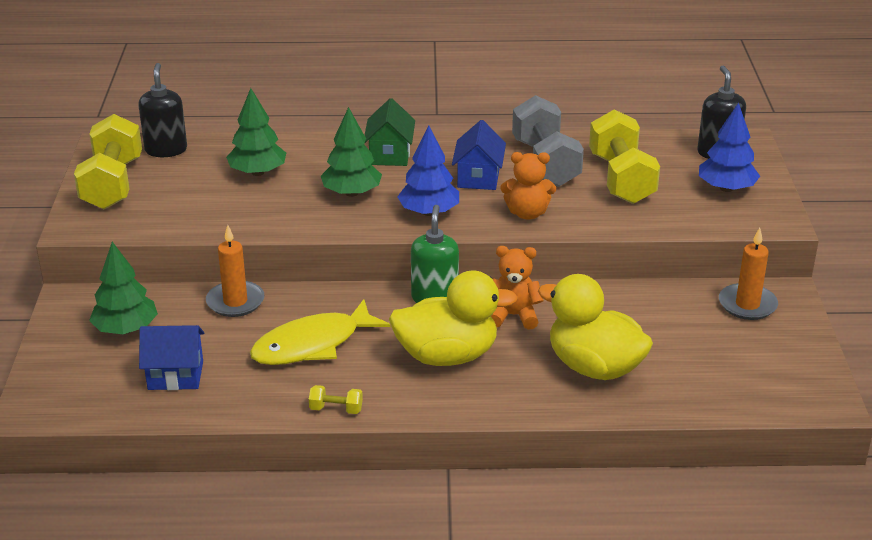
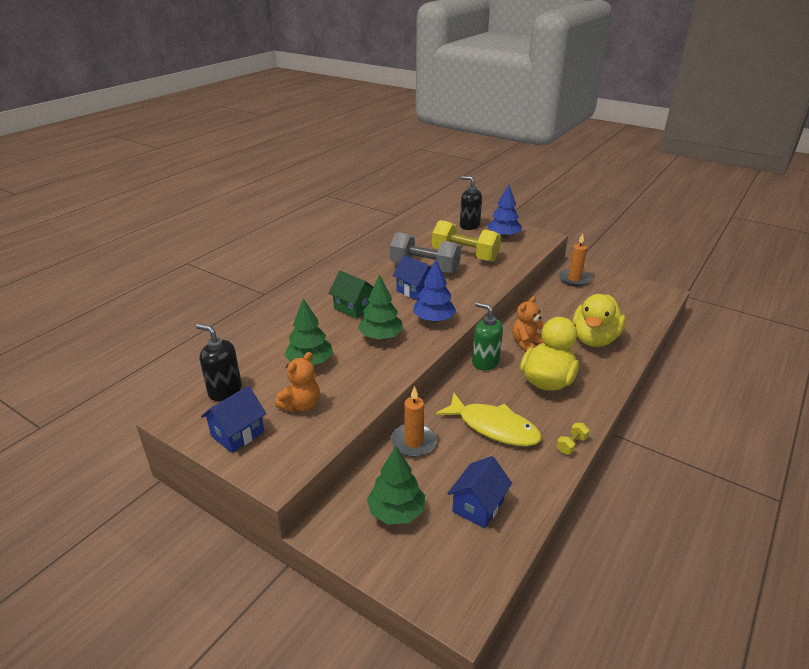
camera: 55 degrees left, 0 degrees up
yellow dumbbell [74,114,142,209] -> blue house [201,386,266,453]
yellow fish [250,299,390,365] -> yellow fish turned 60 degrees counterclockwise [436,393,542,446]
orange teddy bear [500,152,556,220] -> orange teddy bear moved to [275,352,320,412]
yellow duck [538,274,653,380] -> yellow duck turned 45 degrees counterclockwise [573,294,626,347]

